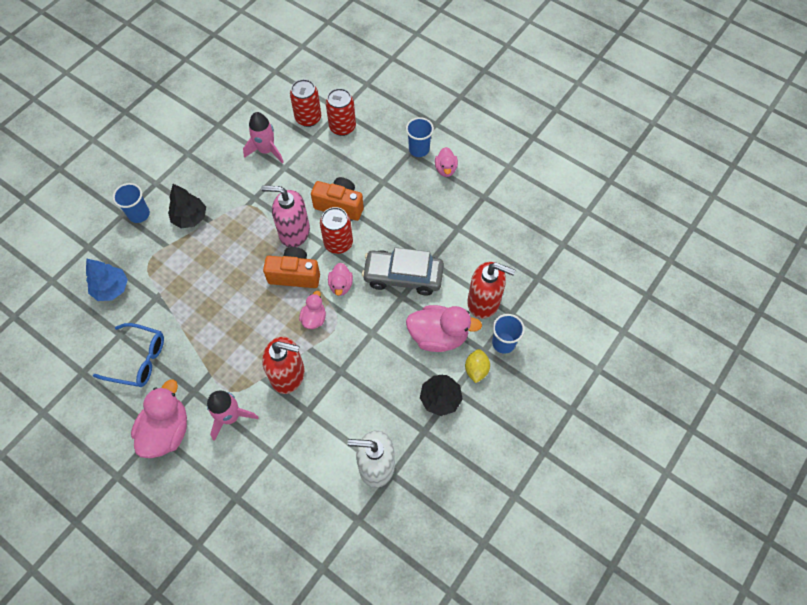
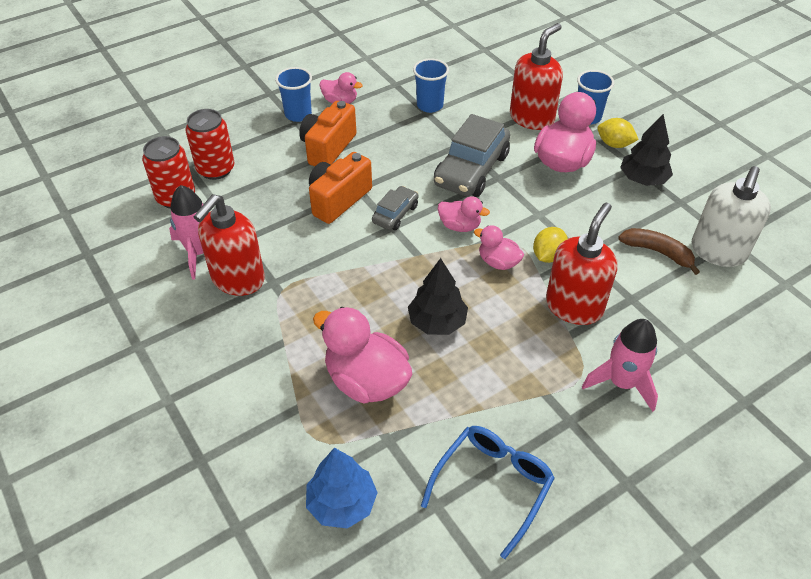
camera: 70 degrees left, 15 degrees down
blue cup [113,183,150,223] -> blue cup moved to [413,58,449,113]
pink duck [131,379,187,458] -> pink duck moved to [313,307,412,404]
black tree [168,184,206,228] -> black tree moved to [408,258,468,335]
pink soap dispenser [261,185,310,247] -> none
orange camera [263,247,320,288] -> orange camera moved to [299,101,356,166]
red can [320,207,353,254] -> grey car [372,186,418,230]
none -> red soap dispenser [194,194,265,296]
none -> yellow lemon [533,227,568,263]
none -> brown banana [618,228,700,275]

